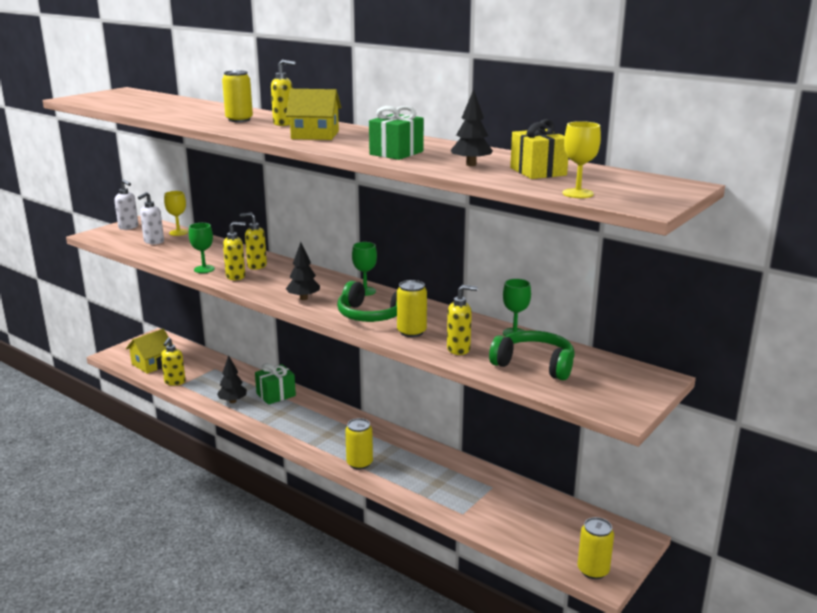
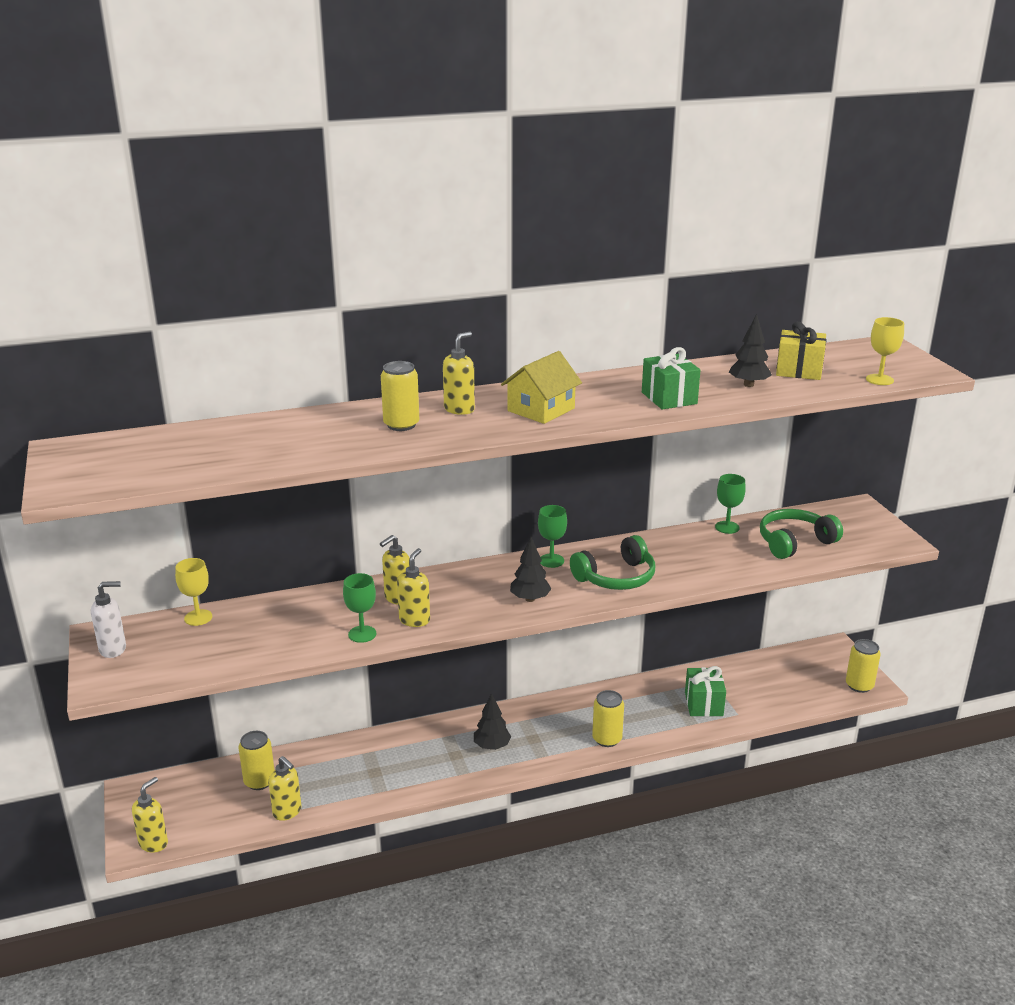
camera: 55 degrees left, 5 degrees up
yellow house [126,329,173,374] -> none
white soap dispenser [138,192,164,244] -> none
black tree [217,355,247,403] -> black tree moved to [474,693,511,750]
green gift [255,363,296,405] -> green gift moved to [685,666,726,716]
yellow can [397,280,427,337] -> yellow can moved to [238,731,274,790]
yellow soap dispenser [447,285,478,355] -> yellow soap dispenser moved to [132,777,168,853]

